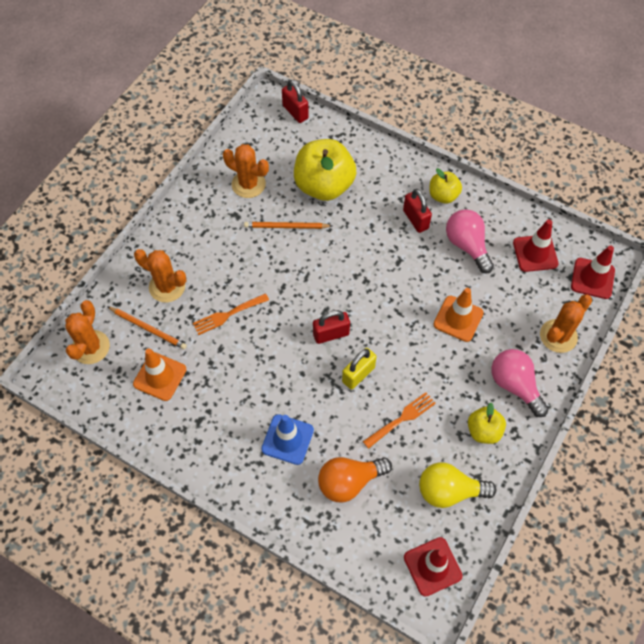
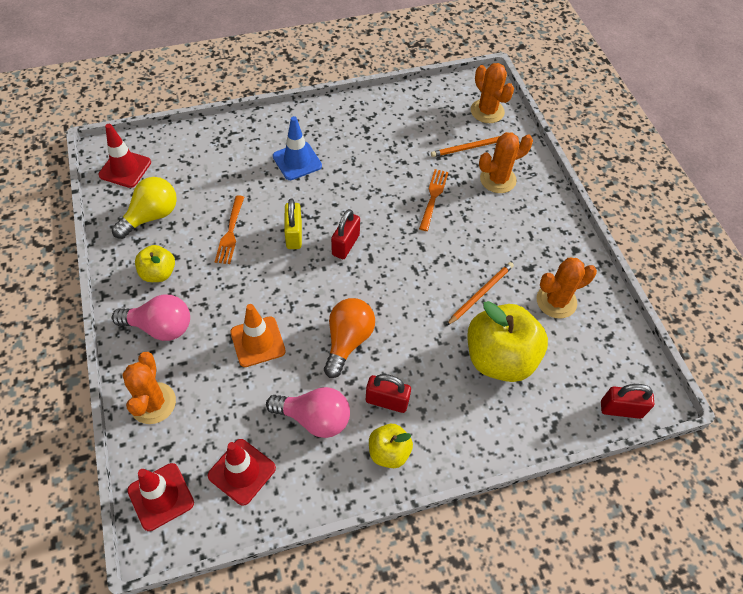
camera: 130 degrees right, 5 degrees down
orange traffic cone [133,348,186,401] -> none
orange light bulb [318,457,392,502] -> orange light bulb moved to [324,298,375,378]

